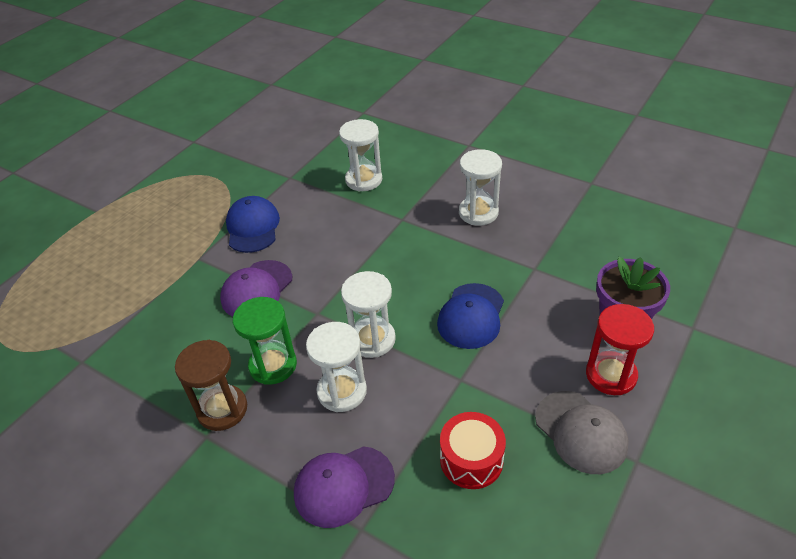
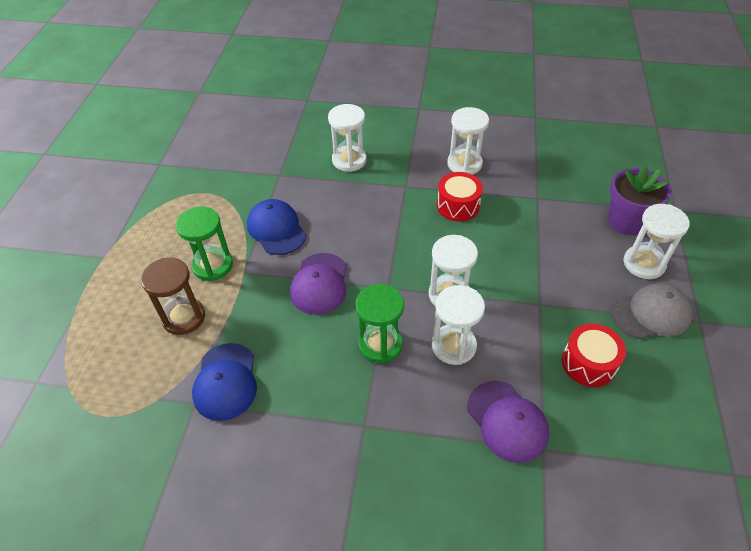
camera: 25 degrees left, 5 degrees up
brown hourglass [175,340,247,431] -> brown hourglass moved to [141,258,205,335]
purple cap [294,446,395,528] -> purple cap turned 75 degrees counterclockwise [467,381,549,463]
blue cap [437,283,504,349] -> blue cap moved to [192,343,257,421]
grey cap [535,391,629,474] -> grey cap turned 45 degrees counterclockwise [610,283,693,339]
red hourglass [586,304,654,395] -> white hourglass [623,204,690,279]
none -> green hourglass [176,207,233,281]
none -> red drum [437,172,483,222]

